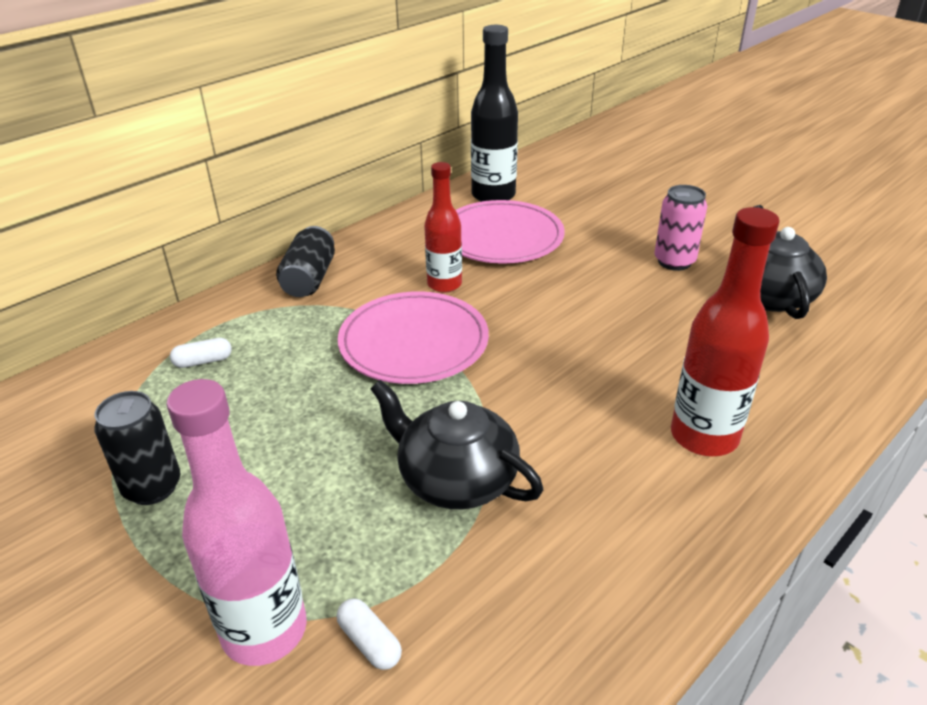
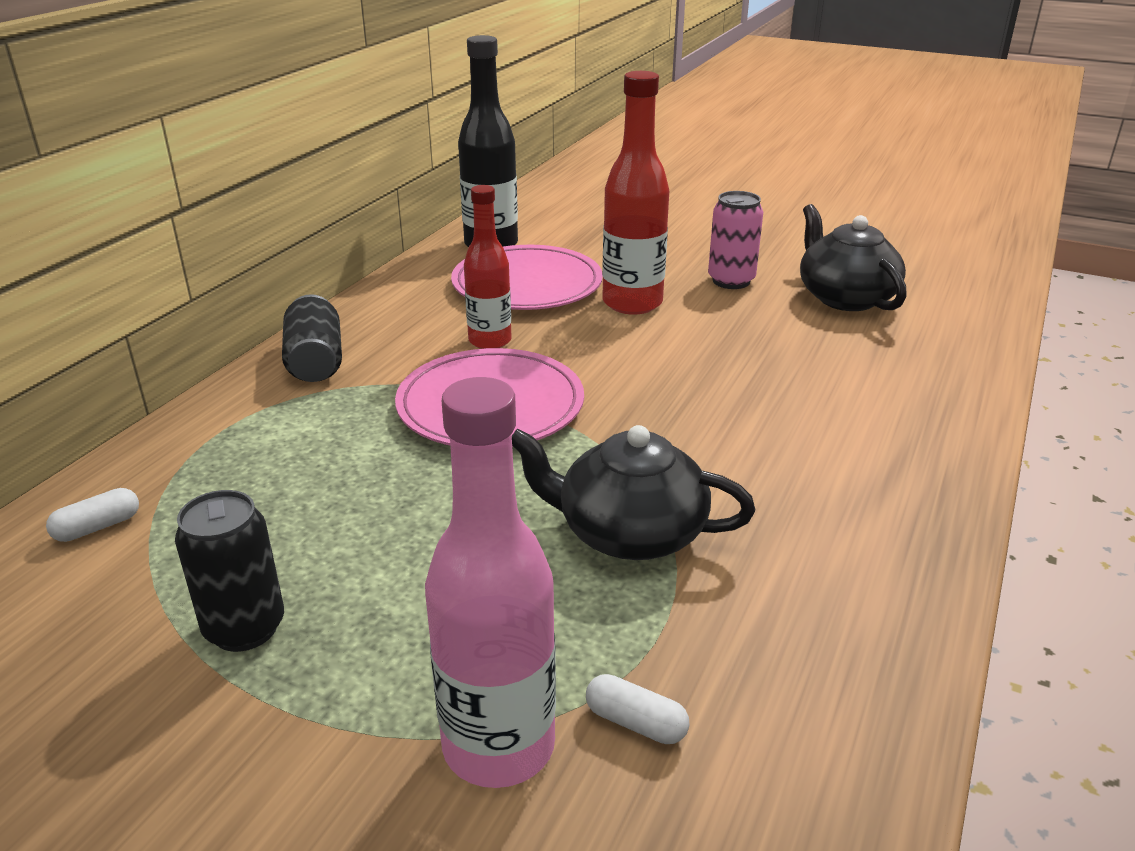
camera: 20 degrees left, 5 degrees down
white capsule [170,338,232,368] -> white capsule moved to [46,488,139,542]
red bottle [671,207,780,456] -> red bottle moved to [602,71,669,314]

